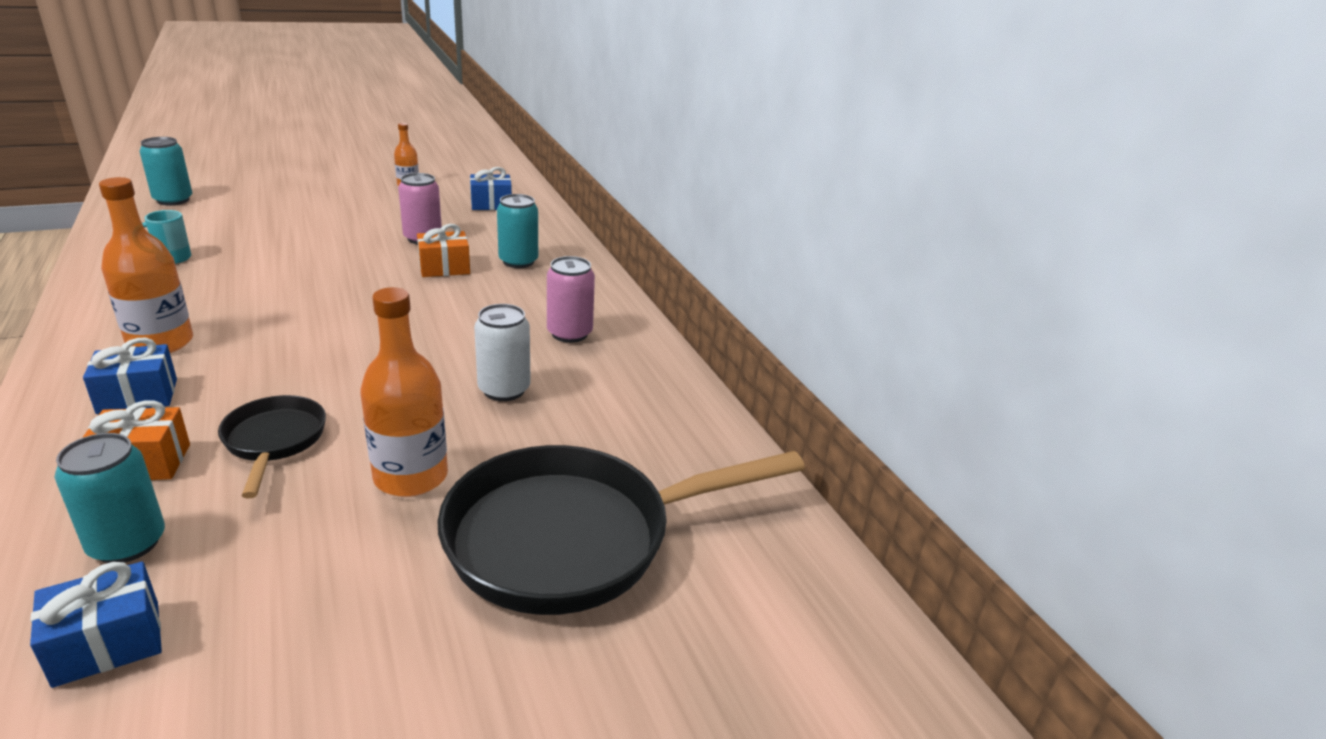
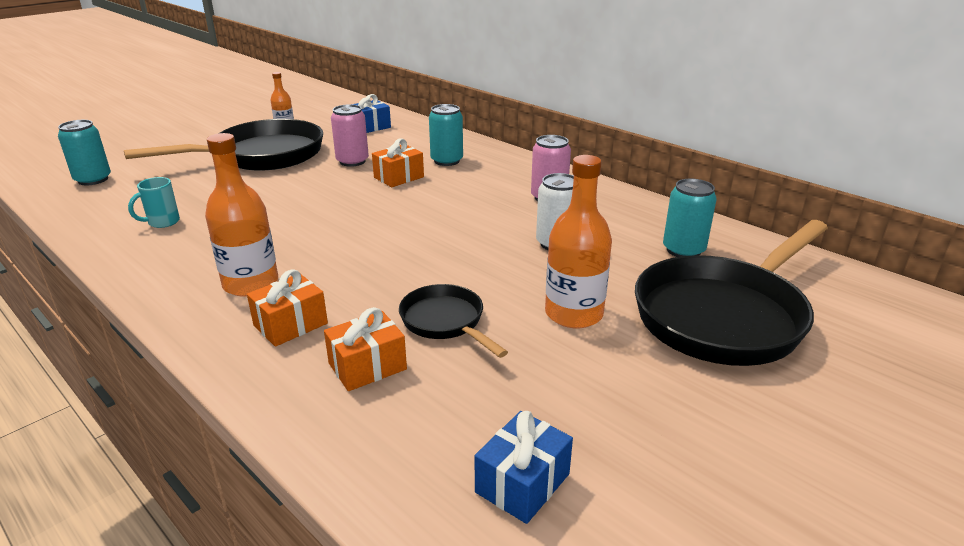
camera: 20 degrees left, 0 degrees up
turquoise can [55,433,165,563] -> turquoise can moved to [663,179,717,257]
blue gift [83,338,177,414] -> orange gift [247,269,328,347]
none -> black pan [124,119,323,171]

